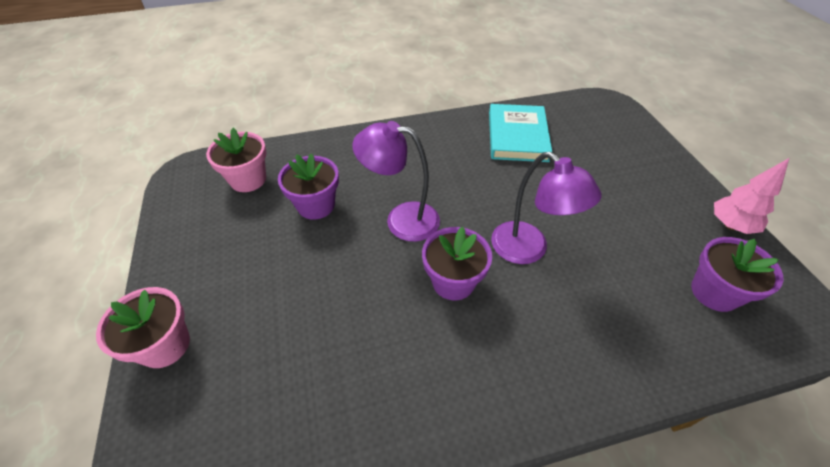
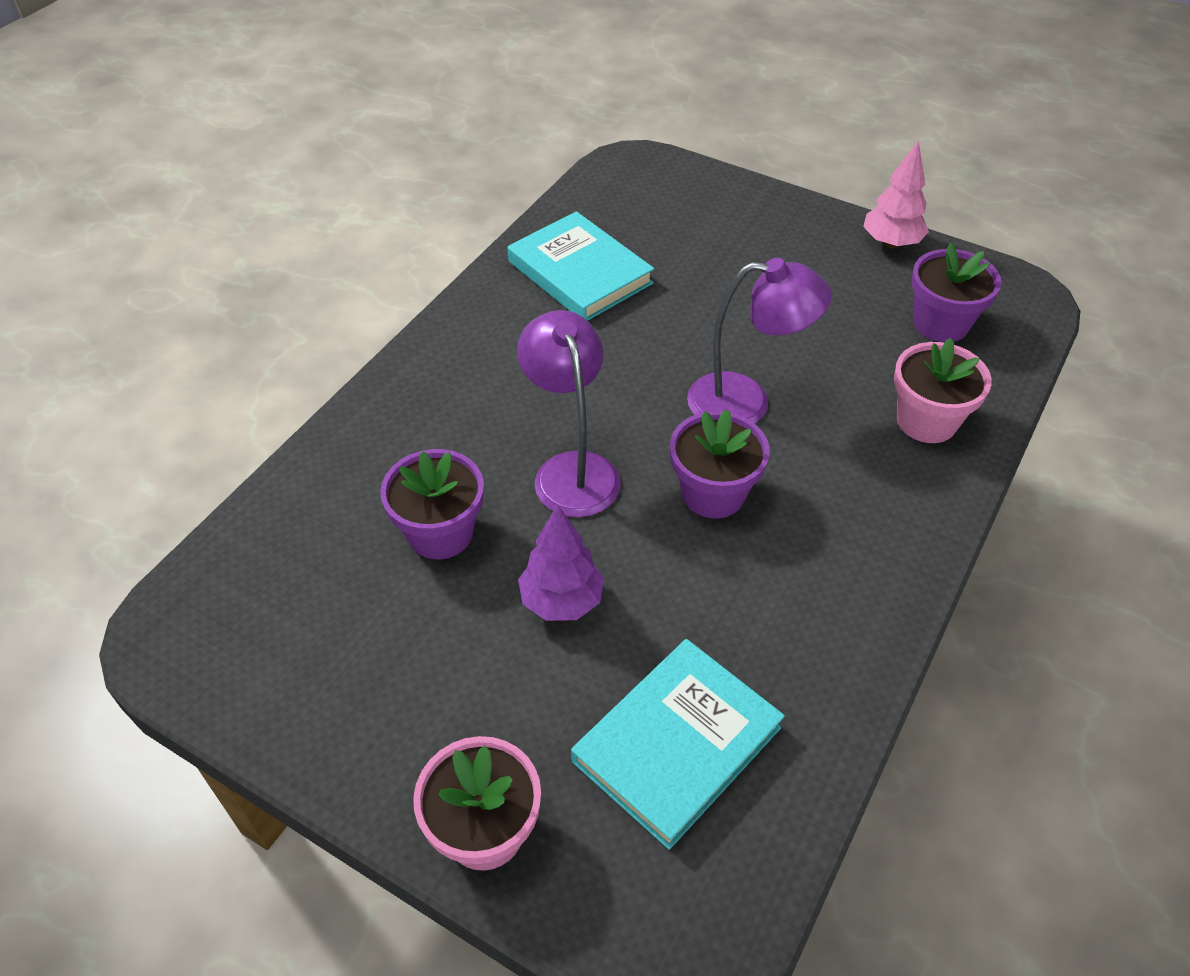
camera: 45 degrees left, 0 degrees up
pink flower pot [206,128,267,192] -> pink flower pot moved to [894,338,992,443]
purple lamp [352,121,440,242] -> purple lamp turned 105 degrees clockwise [517,310,621,518]
none -> purple tree [518,505,604,621]
none -> turquoise book [571,639,785,850]

